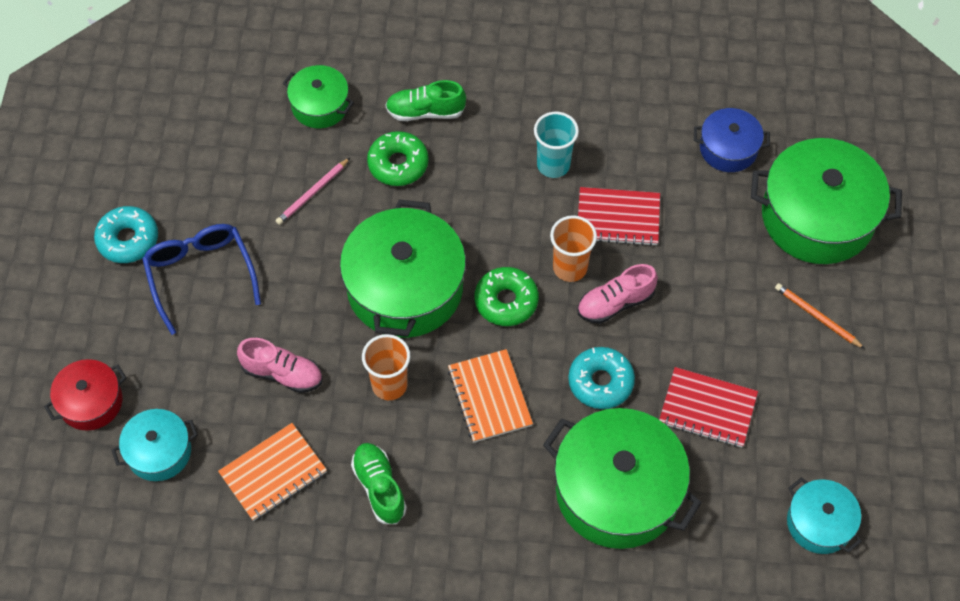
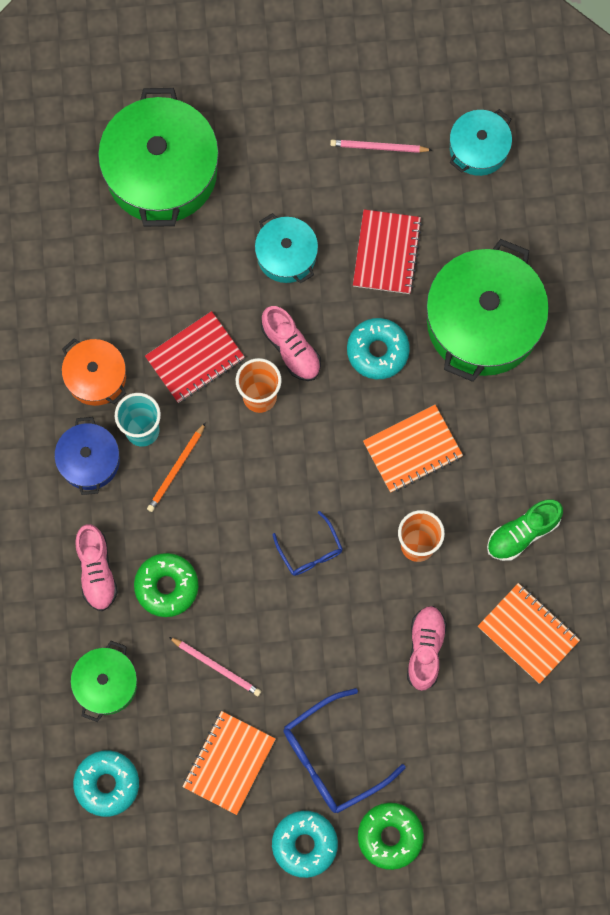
camera: 100 degrees left, 15 degrees up
red pot [44,359,126,431] -> none
turquoise pot [112,409,198,481] -> turquoise pot moved to [255,213,318,284]
green pot [340,200,466,338] -> blue glasses [273,511,343,576]
green shoe [385,80,466,121] -> pink shoe [75,524,118,611]
green donut [474,267,539,326] -> green donut moved to [358,803,424,870]
red notebook [578,187,660,246] -> red notebook turned 60 degrees clockwise [145,311,245,403]
blue pot [694,108,770,172] -> blue pot moved to [54,417,120,495]
orange pencil [775,283,865,349] -> orange pencil moved to [147,422,206,512]
none -> orange pot [62,338,126,406]
none -> turquoise donut [73,750,139,817]
none -> orange notebook [182,711,276,815]
none -> pink pencil [330,140,432,153]

